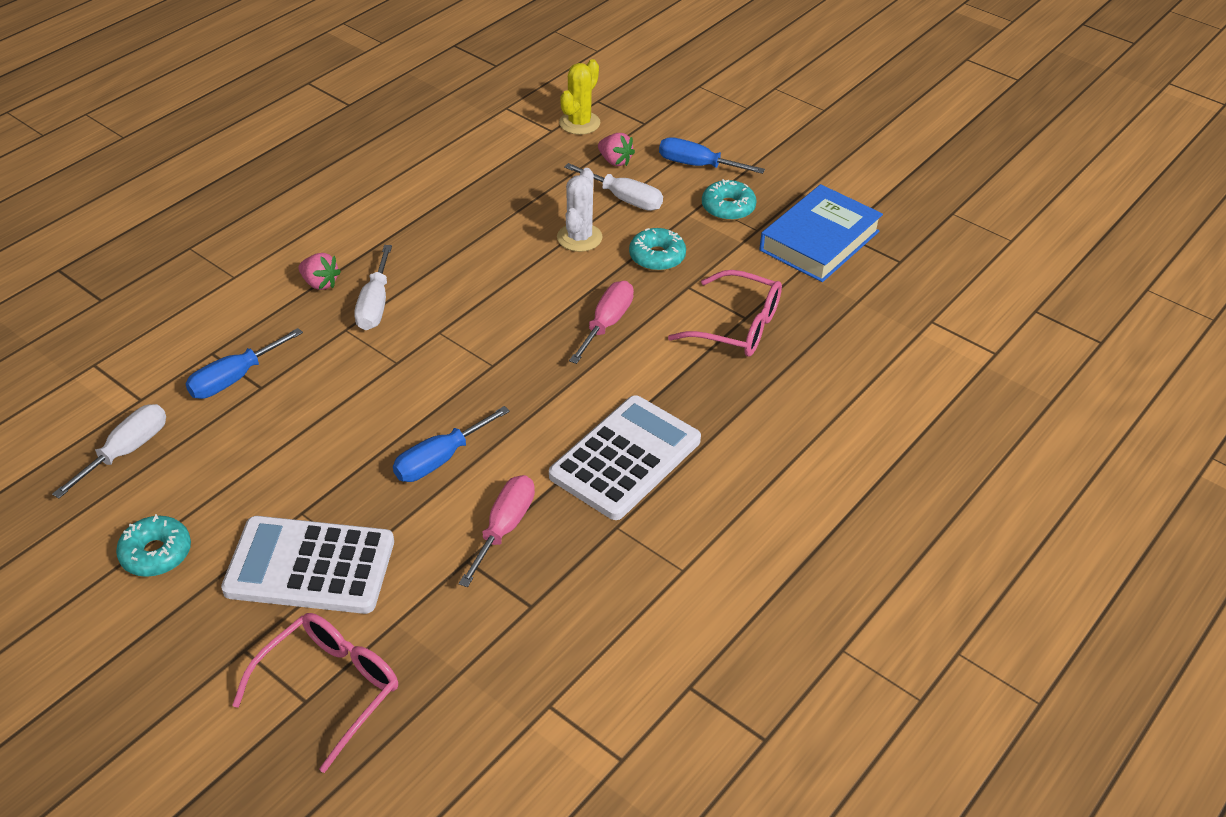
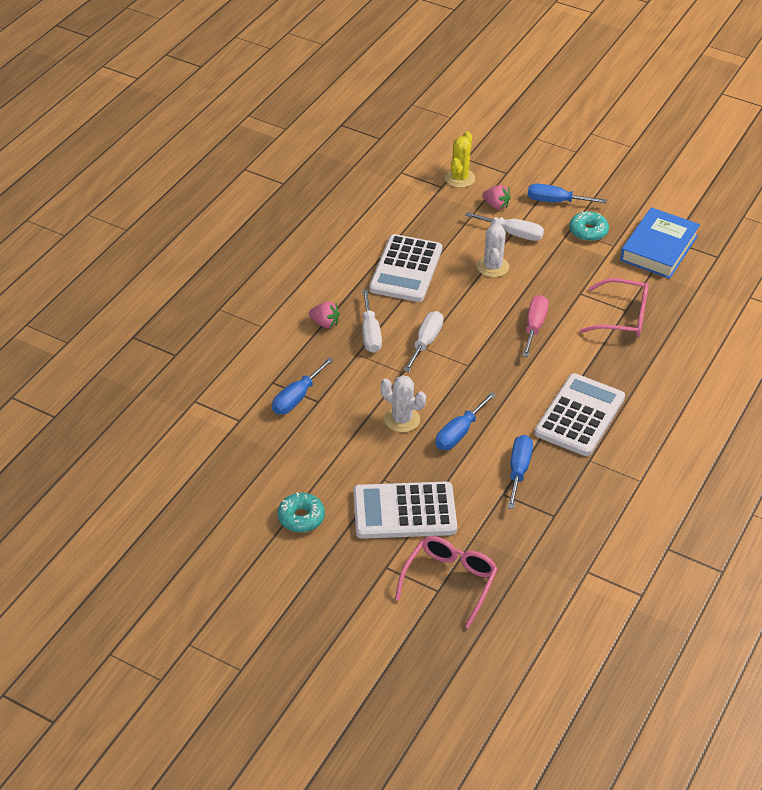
camera: 10 degrees left, 0 degrees up
white screwdriver [52,404,166,498] -> white screwdriver moved to [404,311,443,372]
pink screwdriver [459,475,535,587] -> blue screwdriver [508,435,533,509]
turquoise donut [629,228,686,271] -> none
none -> white calculator [369,234,442,302]
none -> white cactus [381,375,426,432]

